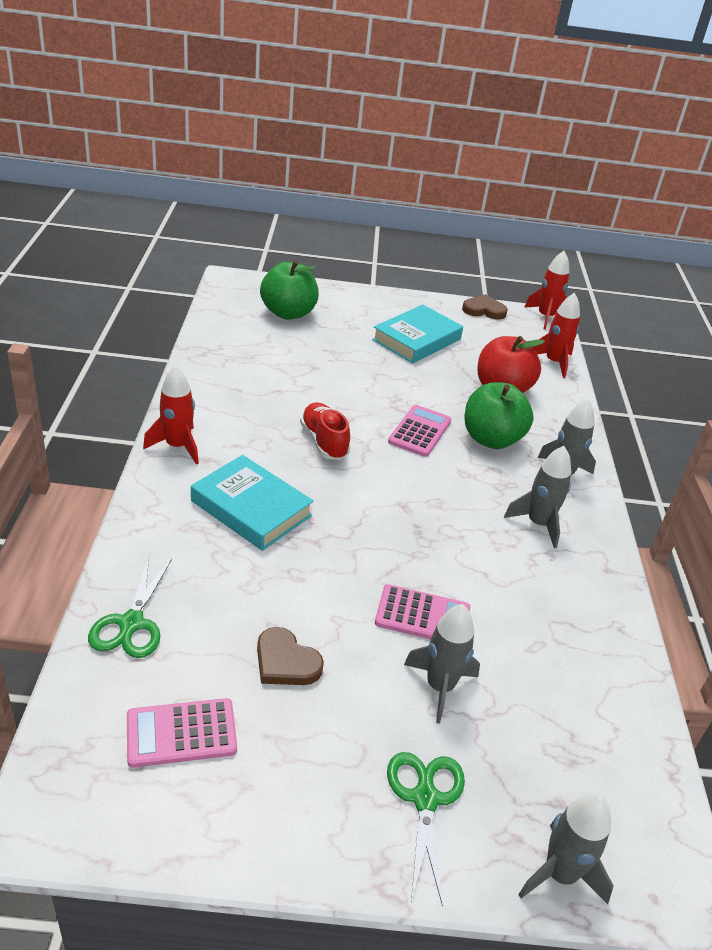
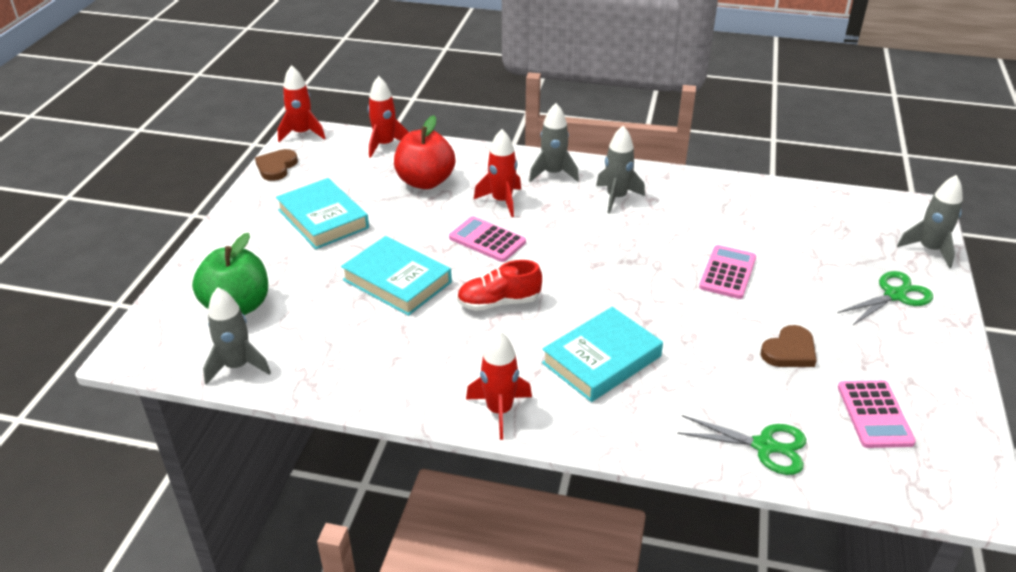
camera: 75 degrees left, 0 degrees up
green scissors [387,752,465,907] -> green scissors turned 135 degrees clockwise [837,271,933,325]
grey rocket [404,604,480,724] -> grey rocket moved to [203,287,271,385]
green apple [464,382,534,449] -> red rocket [474,129,521,217]
none -> turquoise book [341,236,452,316]

